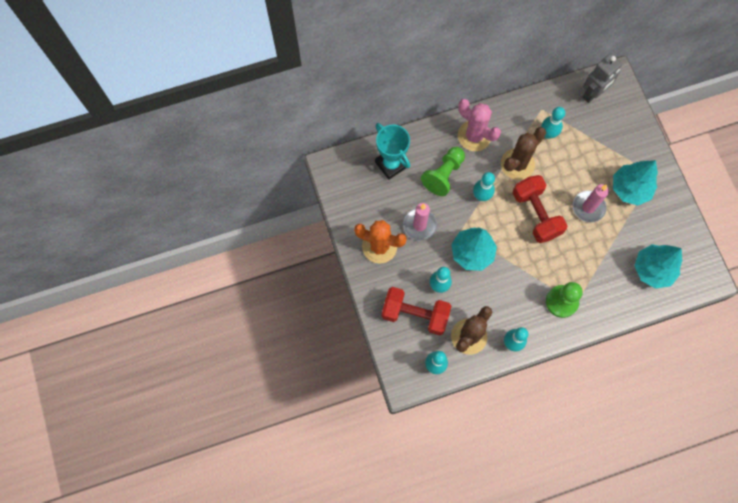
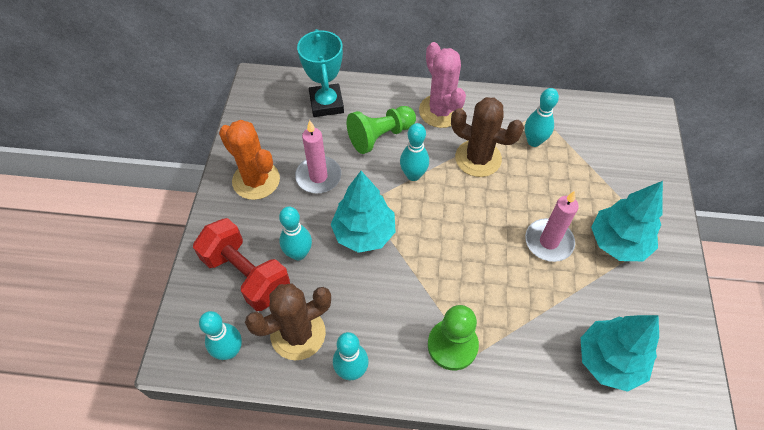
camera: 25 degrees right, 15 degrees down
brown cactus [501,127,546,180] -> brown cactus turned 45 degrees clockwise [451,97,524,177]
red dumbbell [513,175,568,243] -> none
grey robot [582,53,622,103] -> none

